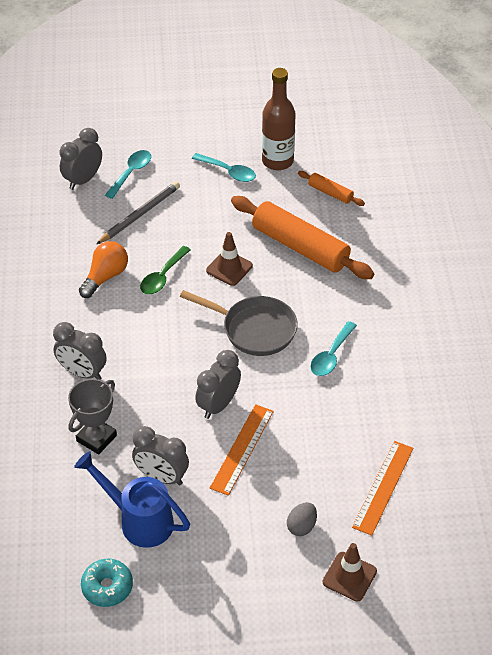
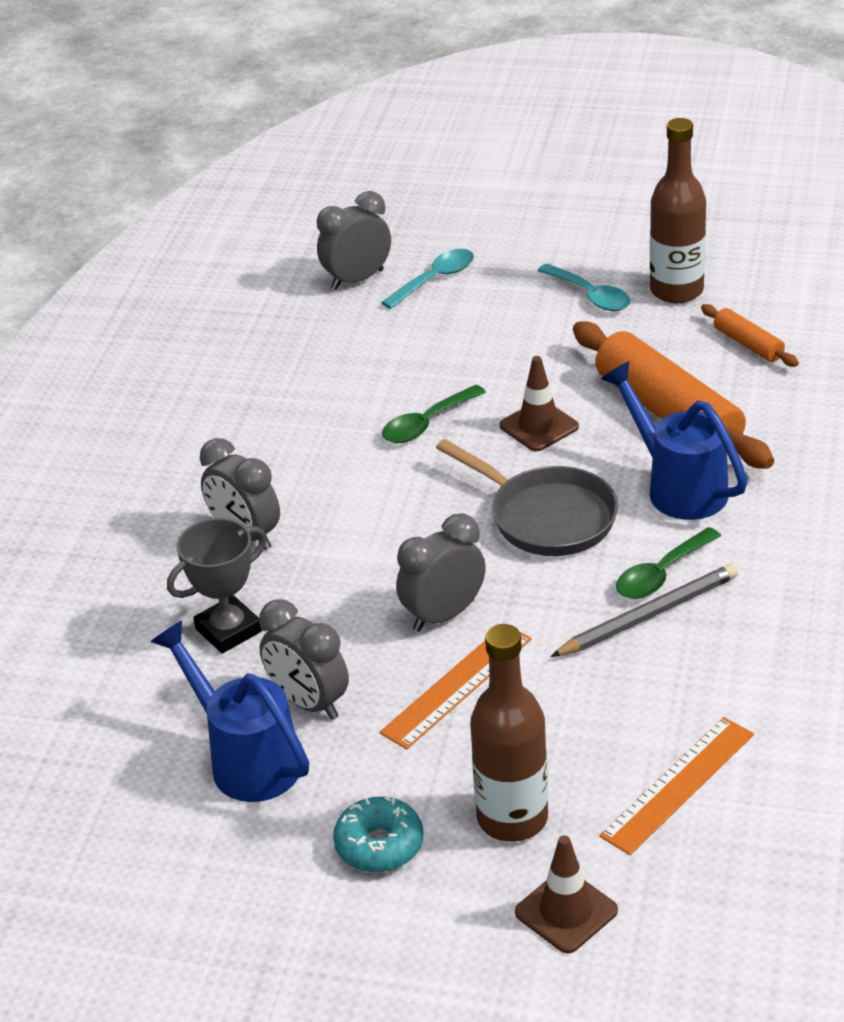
camera: 20 degrees right, 10 degrees down
orange light bulb [79,241,128,298] -> none
turquoise donut [81,559,133,607] -> turquoise donut moved to [333,796,423,872]
grey pencil [97,181,180,244] -> grey pencil moved to [550,564,738,657]
grey egg [287,502,317,536] -> brown bottle [470,624,548,842]
turquoise spoon [310,321,357,376] -> green spoon [616,527,721,599]
none -> blue watering can [601,361,748,520]

